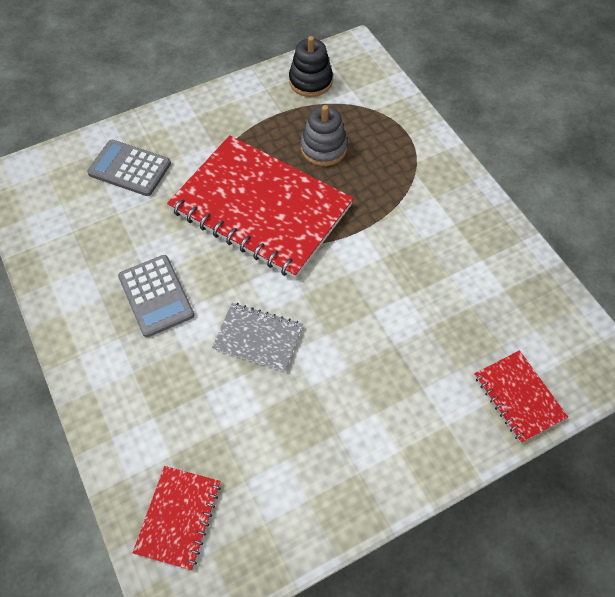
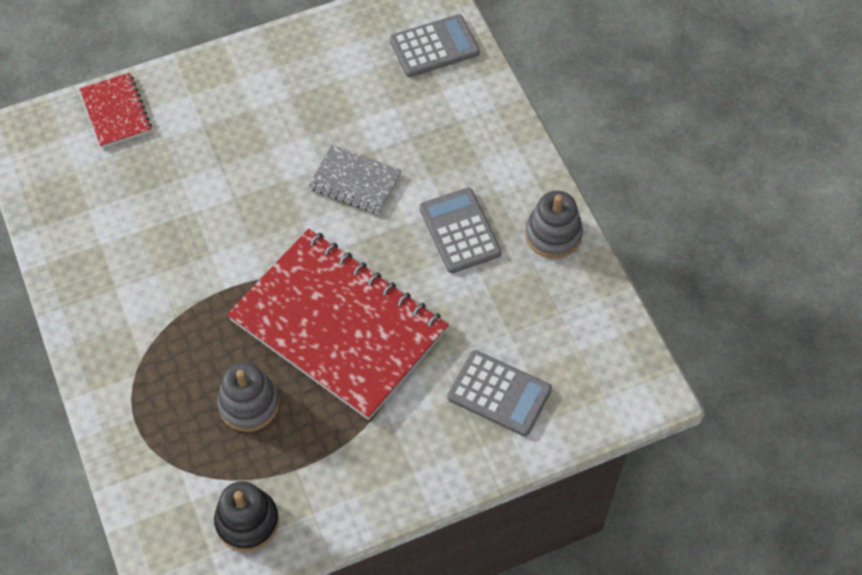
camera: 175 degrees left, 0 degrees up
red notebook [133,466,221,570] -> grey calculator [390,14,480,77]
none -> grey stacking toy [525,191,583,259]

